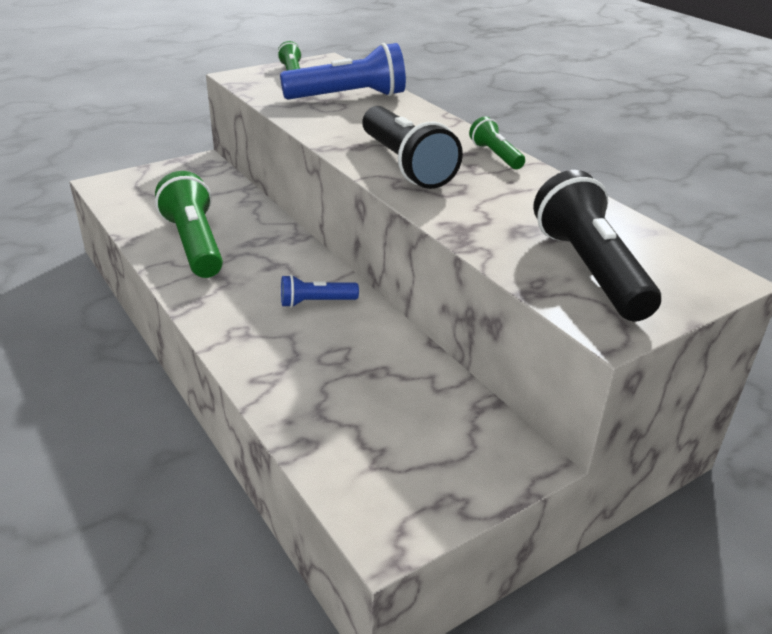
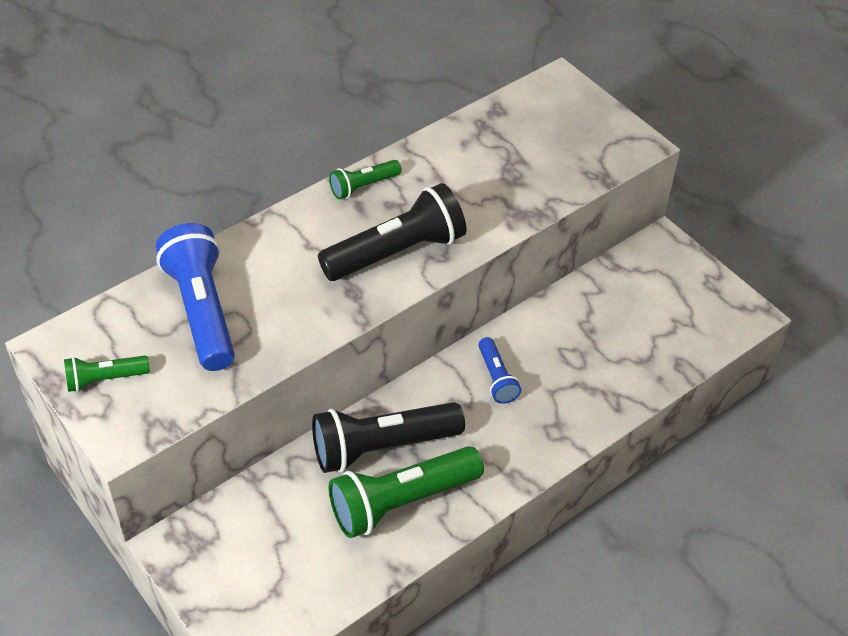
camera: 95 degrees left, 15 degrees up
black flashlight [533,170,661,321] -> black flashlight moved to [312,402,465,473]

